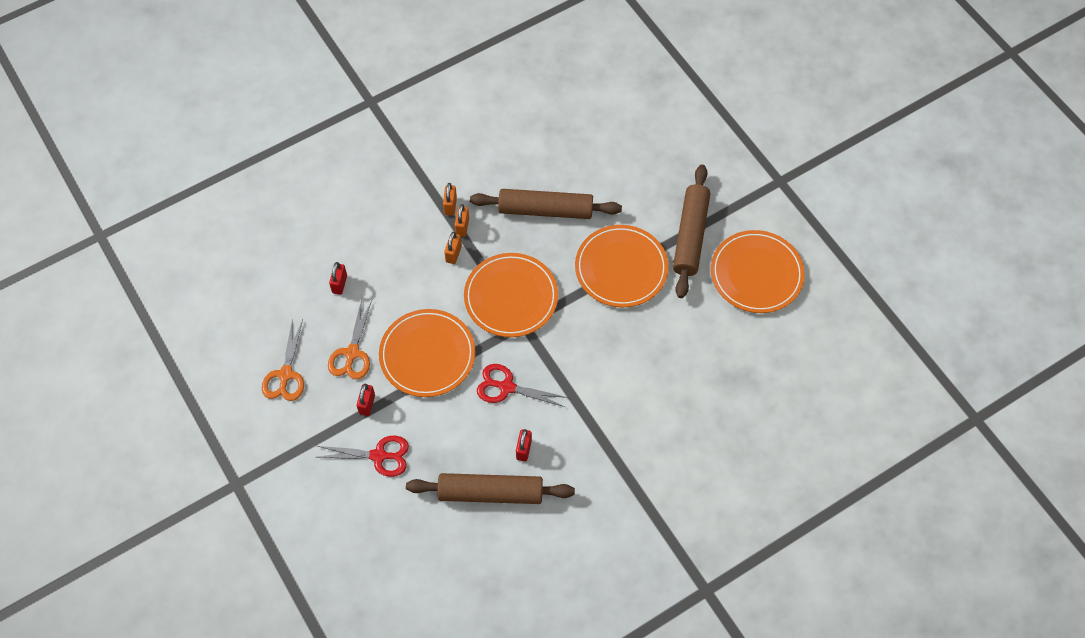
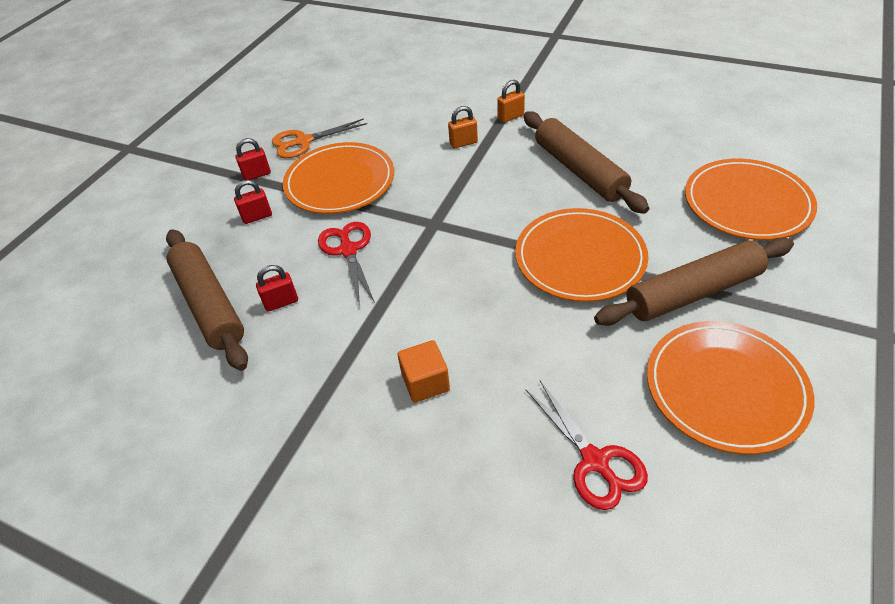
camera: 60 degrees right, 15 degrees down
orange scissors [262,319,304,401] -> none
red scissors [317,435,409,477] -> red scissors moved to [526,381,648,510]
red padlock [329,262,347,295] -> red padlock moved to [234,180,272,224]
orange padlock [454,204,469,237] -> none
orange plate [464,253,558,337] -> orange plate moved to [685,158,817,240]
none -> orange cube [398,340,450,403]

